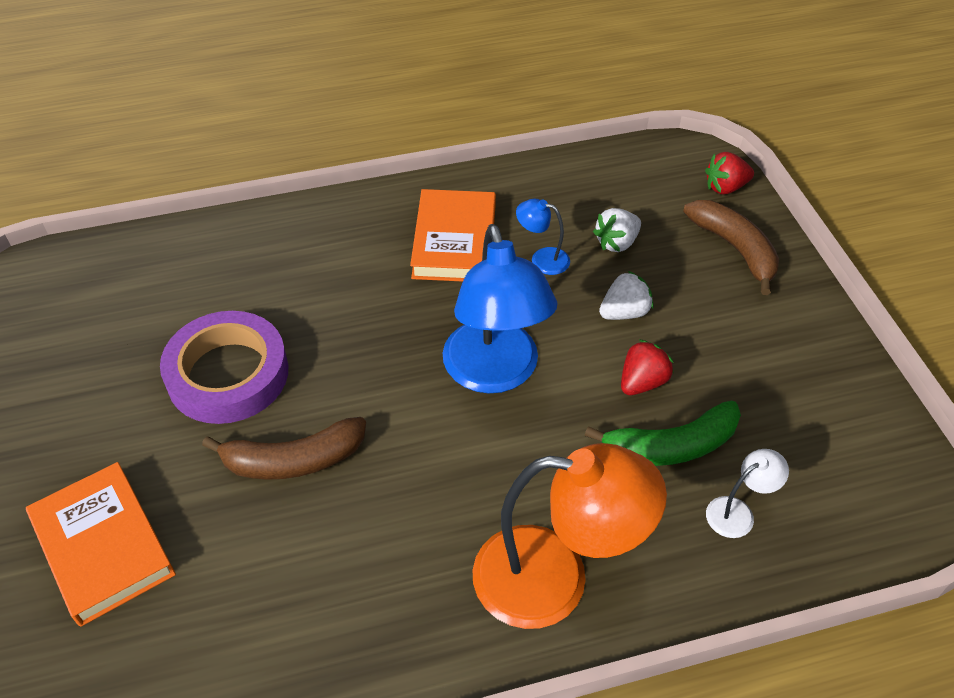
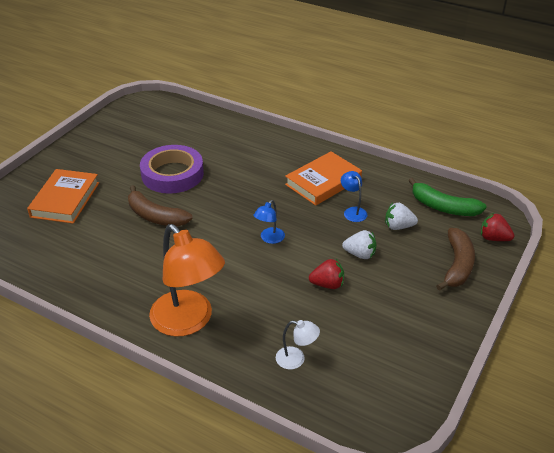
camera: 45 degrees right, 10 degrees down
blue lamp [443,224,557,394] -> blue lamp [254,200,285,244], size x0.44
green banana [585,400,741,466] -> green banana moved to [408,178,487,216]

